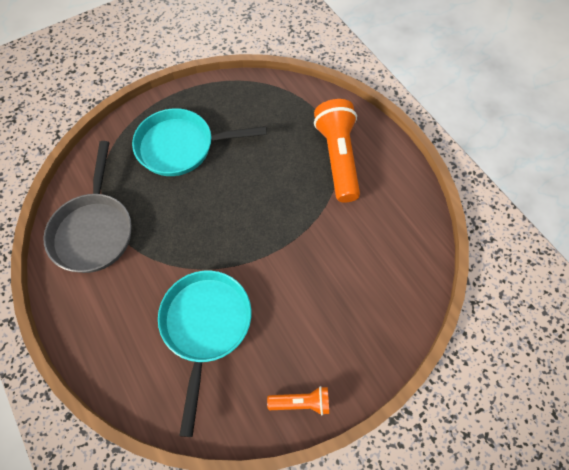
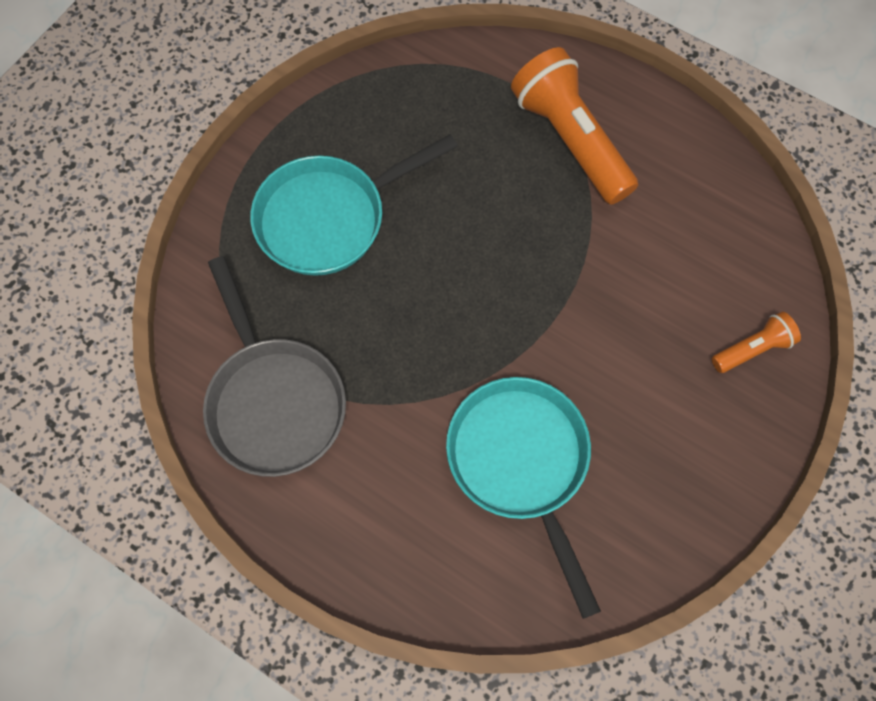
camera: 25 degrees left, 5 degrees up
orange flashlight [267,386,329,415] -> orange flashlight moved to [712,312,801,373]

